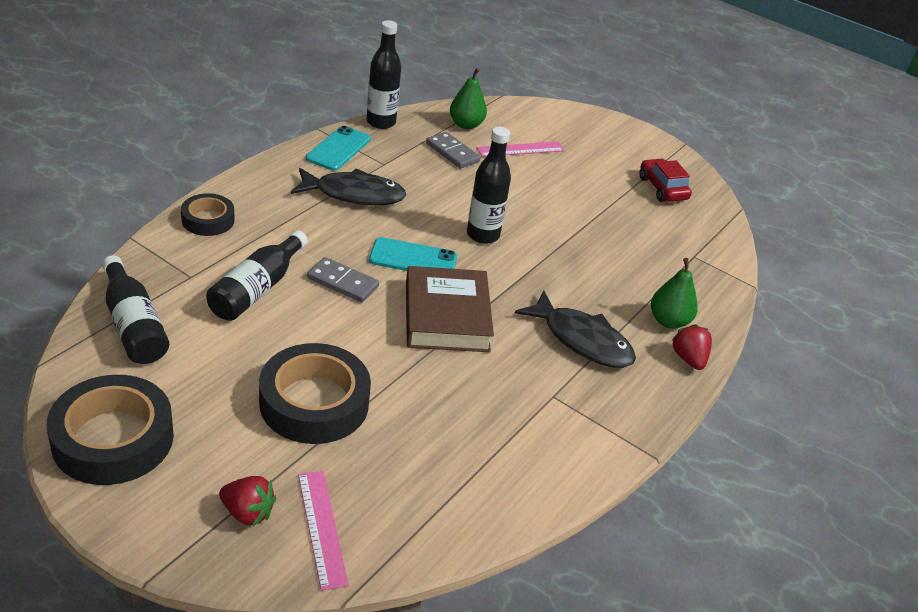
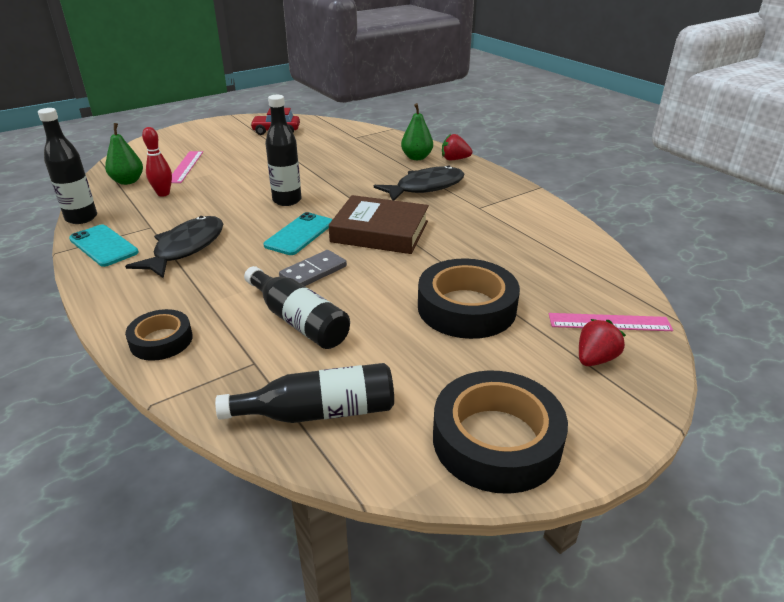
camera: 65 degrees left, 5 degrees down
grey domino [426,132,480,169] -> red bowling pin [142,127,172,197]

